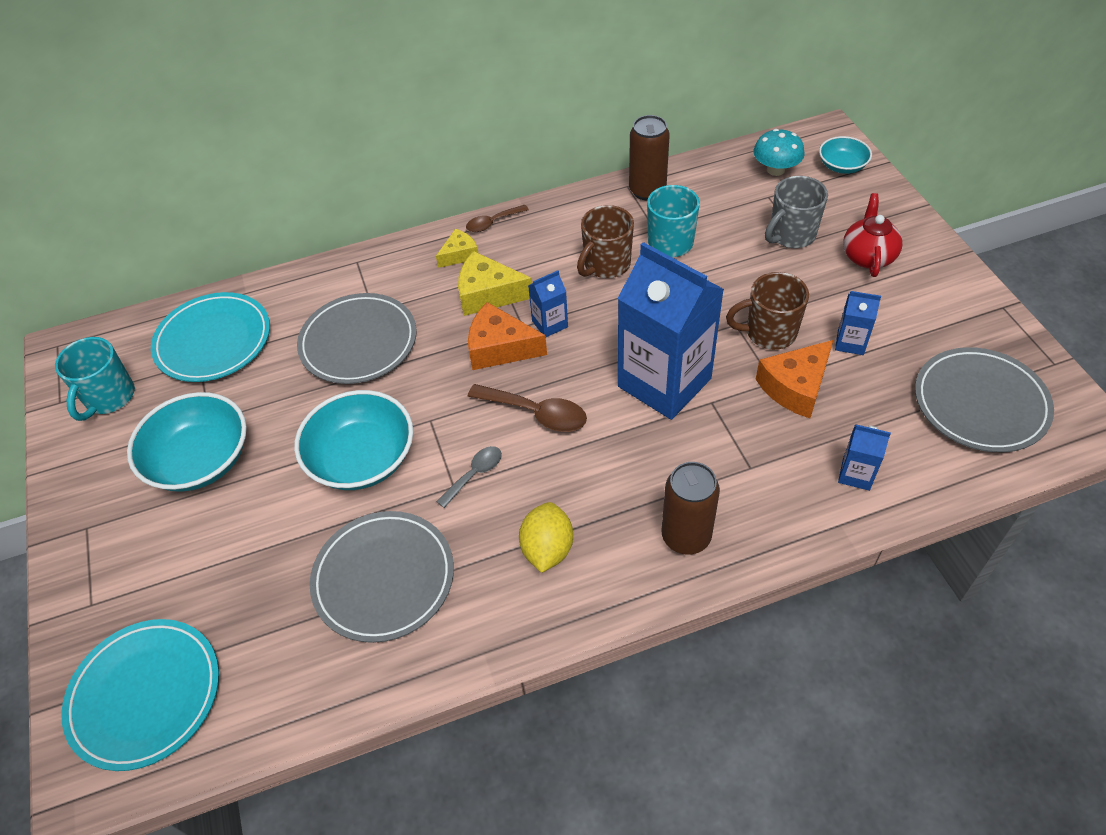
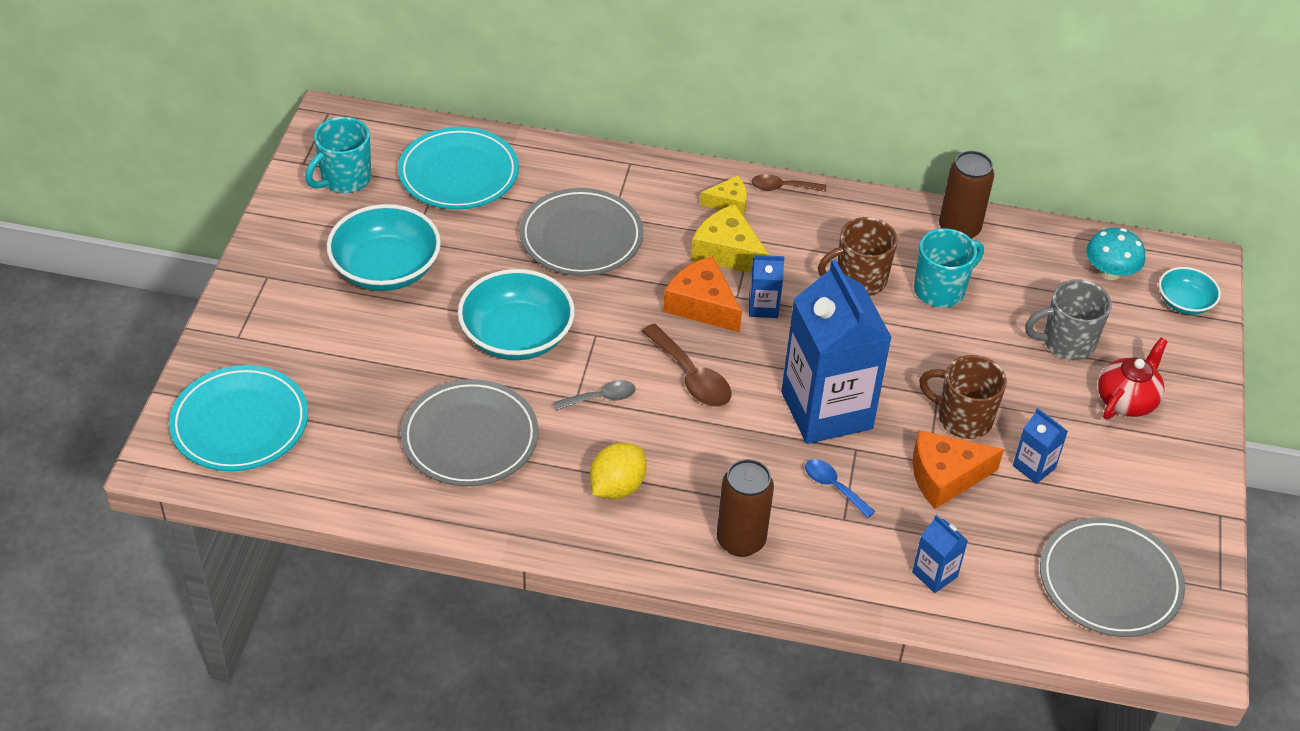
camera: 25 degrees right, 5 degrees down
none -> blue spoon [805,459,875,518]

